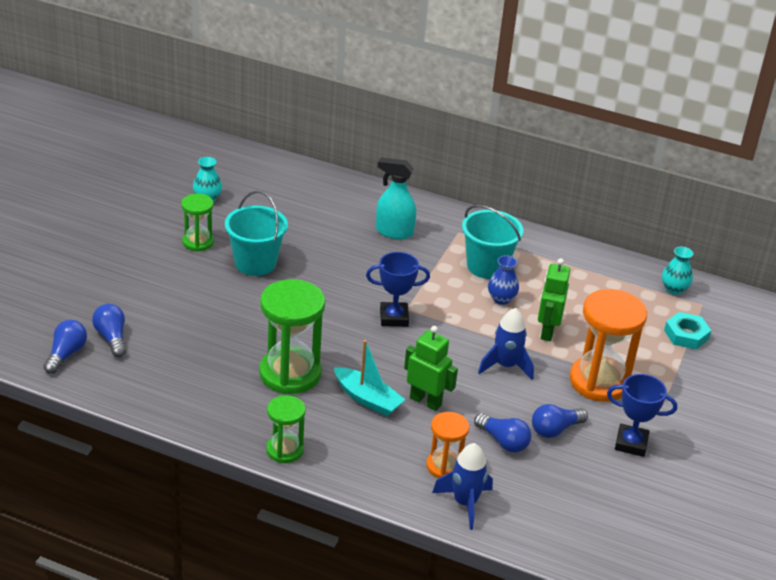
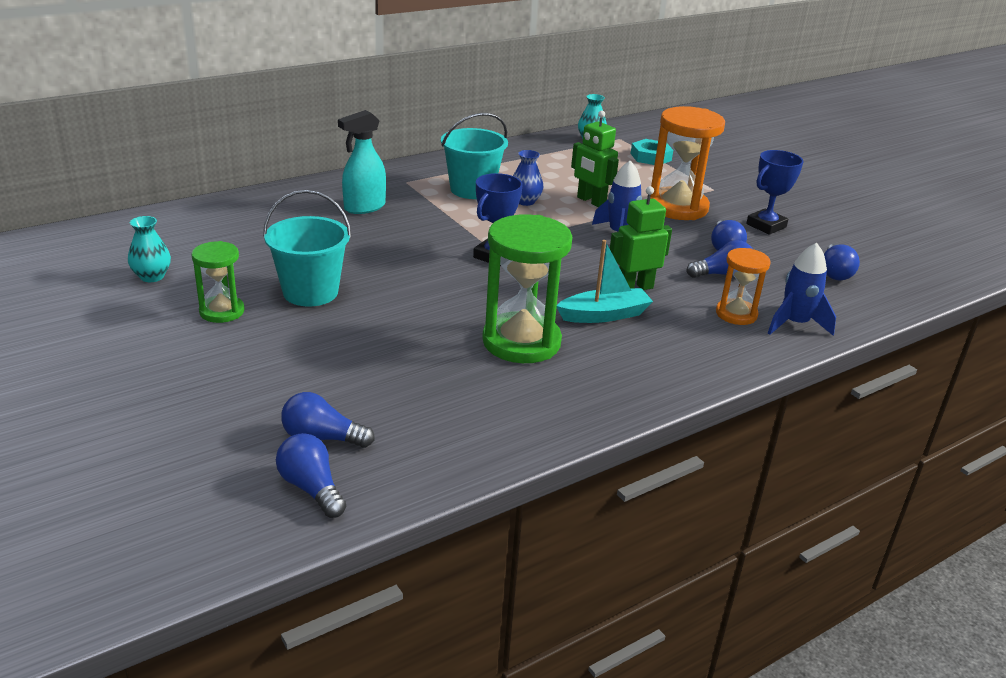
camera: 55 degrees left, 5 degrees down
green hourglass [266,395,306,463] -> none
none -> blue light bulb [824,244,860,280]

